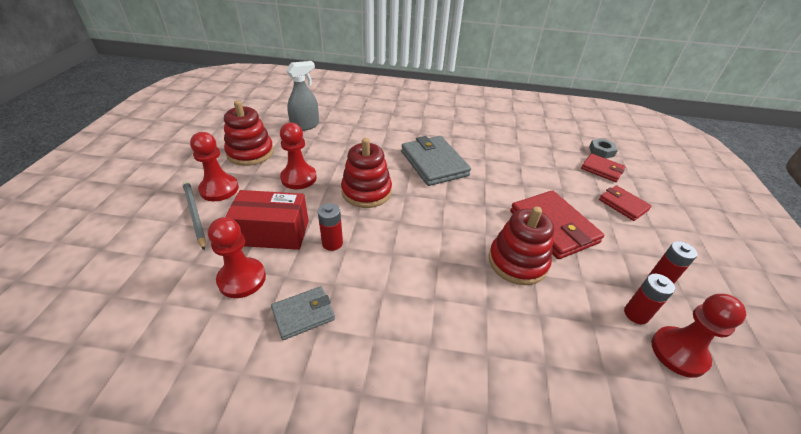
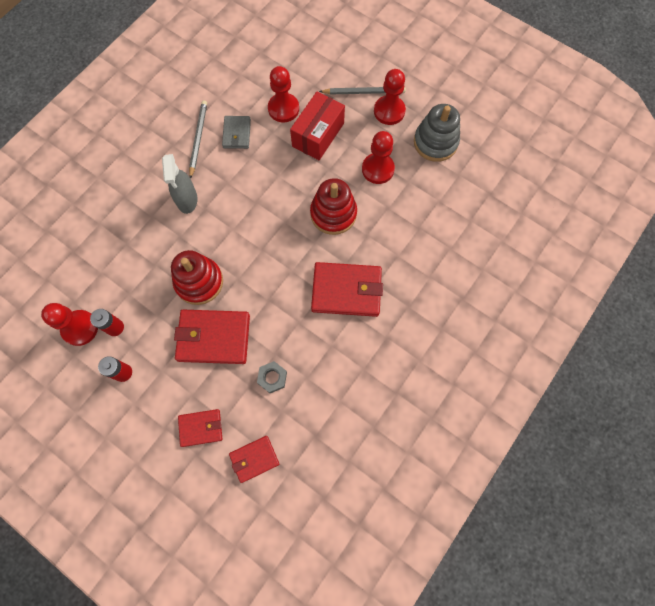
camera: 120 degrees right, 30 degrees up
red stacking toy [224,101,274,166] -> grey stacking toy [414,104,460,162]
grey spray bottle [286,61,319,131] -> grey spray bottle moved to [162,154,197,214]
red battery [318,203,343,251] -> none
grey wallet [401,136,471,186] -> red wallet [311,262,383,317]
grey nut [589,138,618,159] -> grey nut moved to [257,361,287,393]
none -> grey pencil [189,100,207,179]

